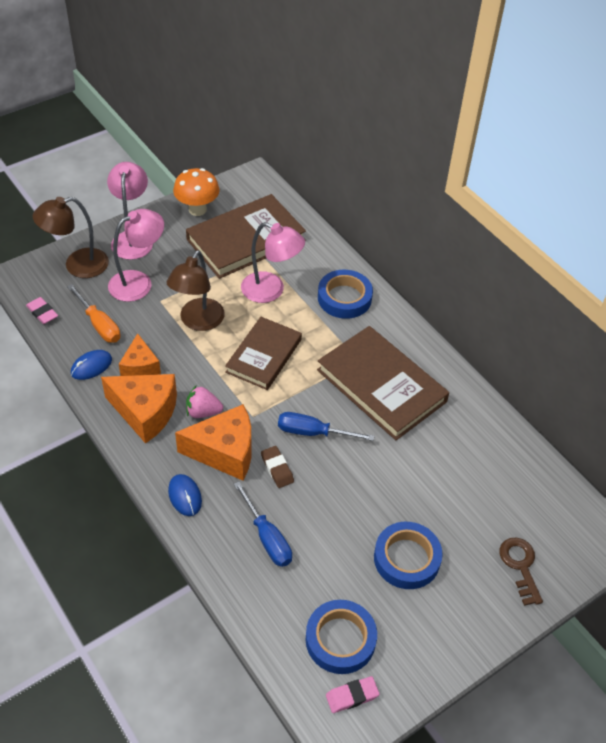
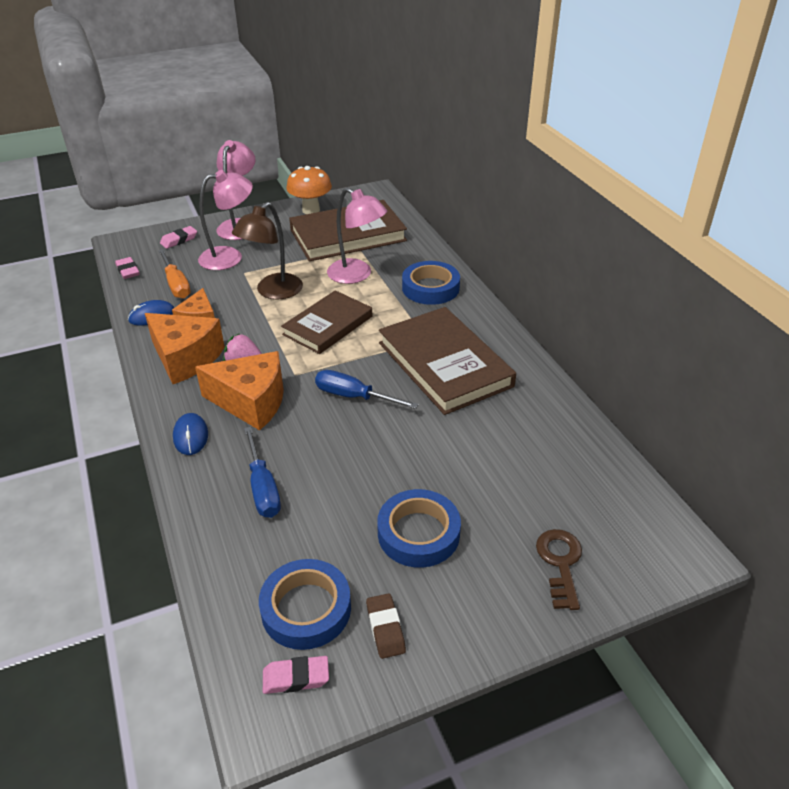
camera: 15 degrees right, 10 degrees down
brown lamp [33,197,109,278] -> pink eraser [160,226,197,249]
brown eraser [261,446,294,488] -> brown eraser moved to [366,593,406,659]

